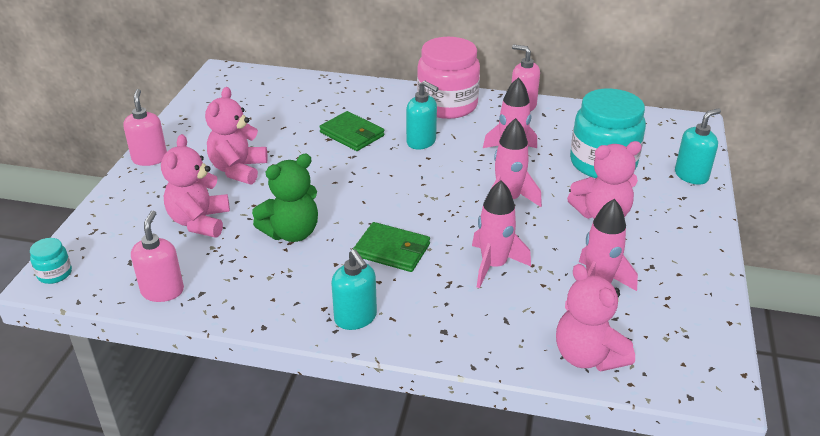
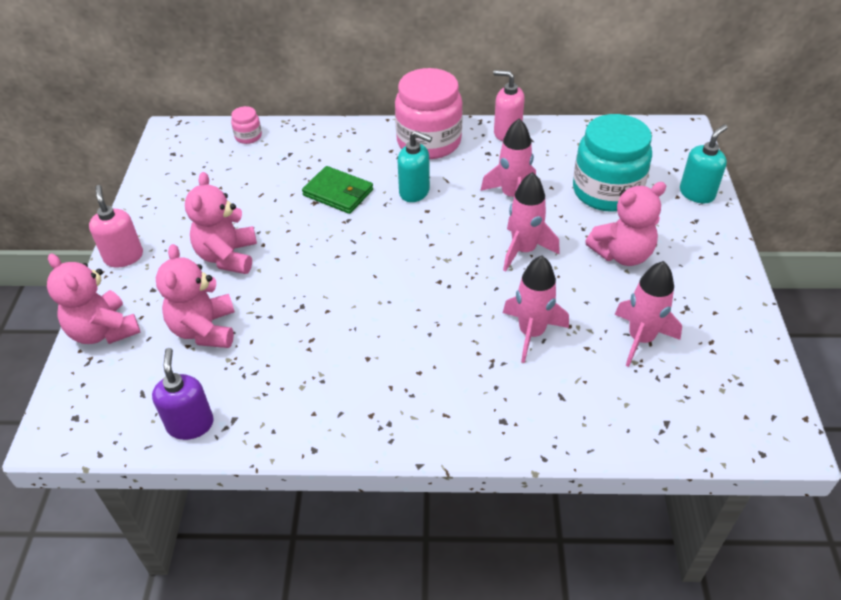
camera: 10 degrees left, 10 degrees up
turquoise jar [30,238,72,284] -> none
pink soap dispenser [131,211,184,302] -> purple soap dispenser [152,348,214,440]
green teddy bear [252,154,318,242] -> none
turquoise soap dispenser [331,250,377,330] -> none
green wallet [353,222,430,272] -> none
pink teddy bear [556,264,635,371] -> pink teddy bear moved to [47,253,141,344]
none -> pink jar [231,106,262,144]

